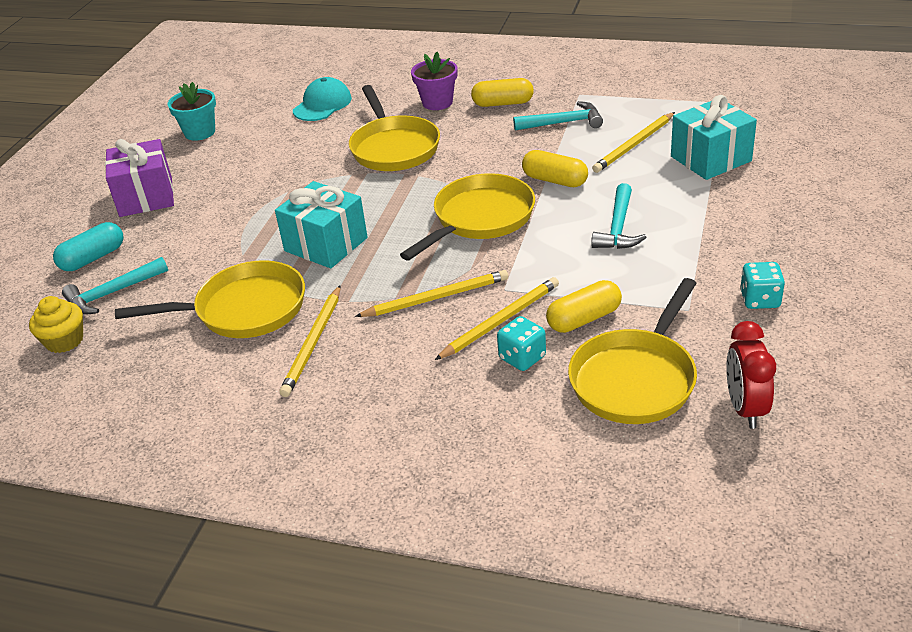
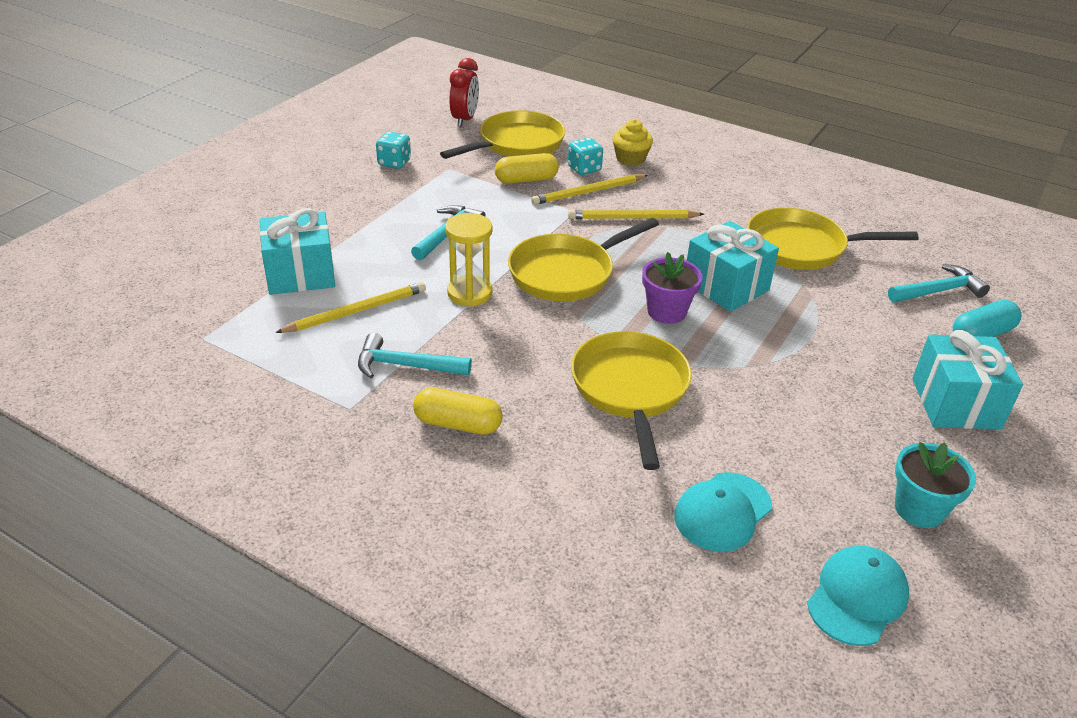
camera: 170 degrees left, 0 degrees up
yellow cupcake [29,296,83,353] -> yellow cupcake moved to [613,119,653,166]
purple gift [105,139,174,217] -> turquoise gift [912,330,1023,429]
yellow pencil [279,286,340,397] -> none
purple flower pot [411,52,458,110] -> purple flower pot moved to [642,252,703,324]
yellow capsule [522,150,588,187] -> yellow hourglass [445,213,493,307]
none -> turquoise cap [807,546,909,646]

